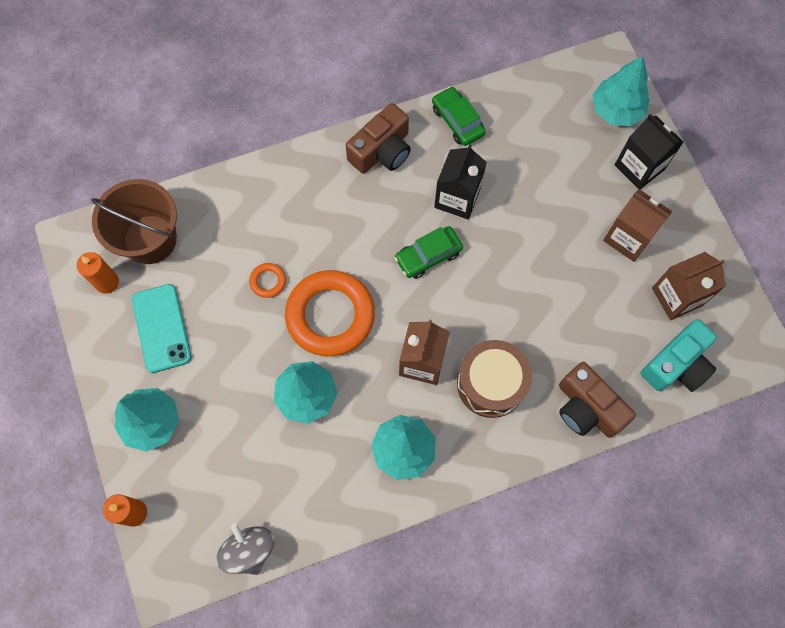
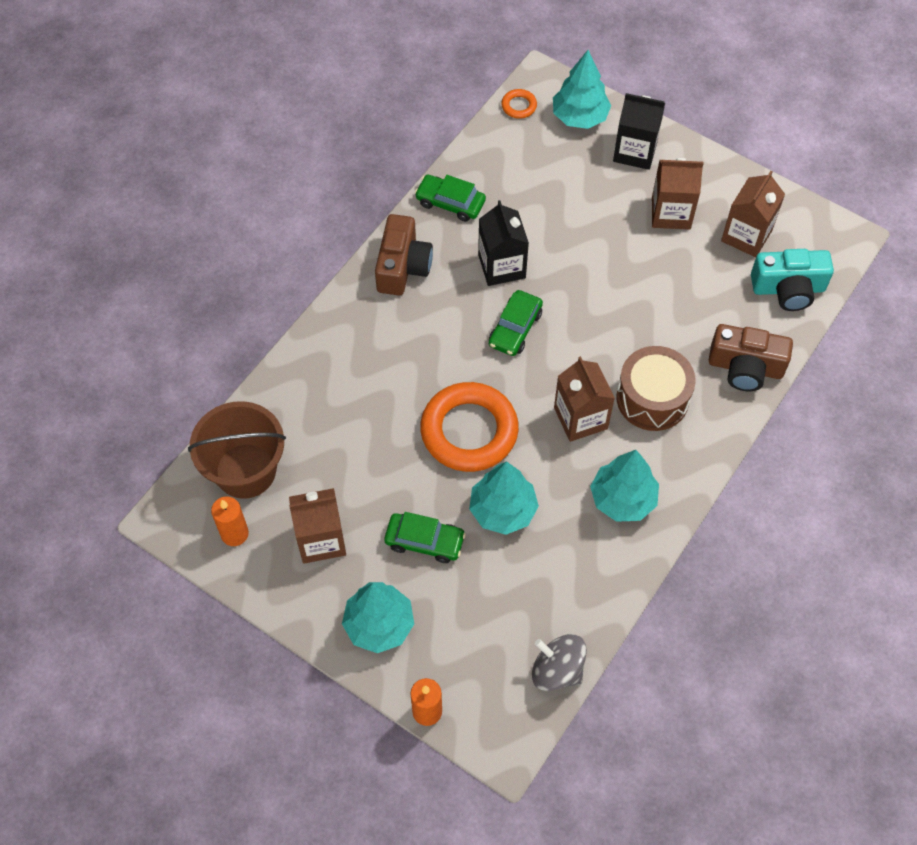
camera: 35 degrees left, 10 degrees down
turquoise phone [132,284,191,373] -> brown carton [289,488,346,564]
orange ring [249,263,286,298] -> orange ring moved to [501,89,537,119]
turquoise camera [640,319,717,392] -> turquoise camera turned 75 degrees clockwise [751,249,834,311]
none -> green car [384,512,466,563]

